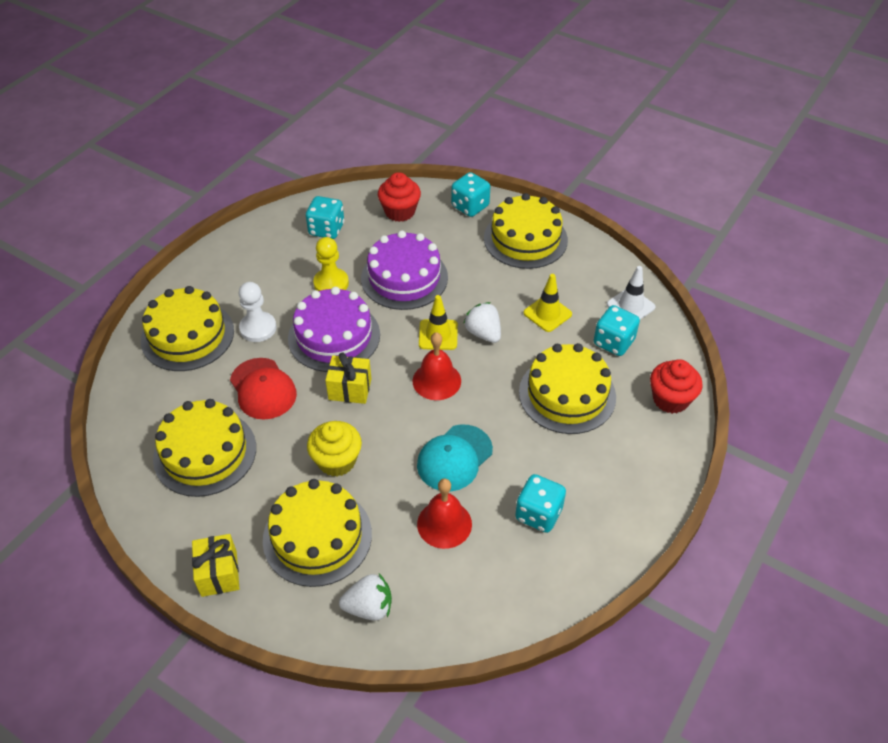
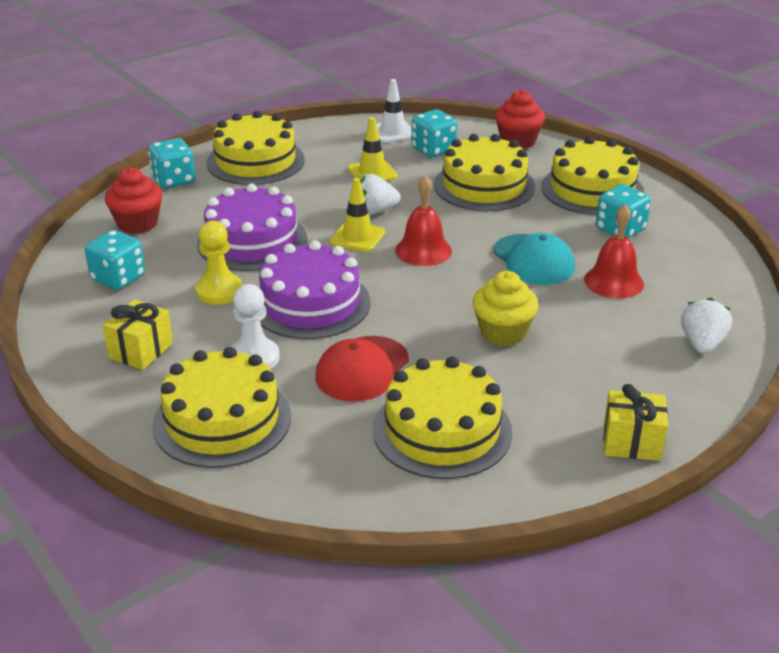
camera: 70 degrees left, 15 degrees down
red cap [230,358,297,420] -> red cap turned 135 degrees clockwise [315,336,409,402]
yellow cake [263,479,372,587] -> yellow cake moved to [541,137,644,215]
yellow gift [325,352,371,404] -> yellow gift moved to [103,299,173,370]

